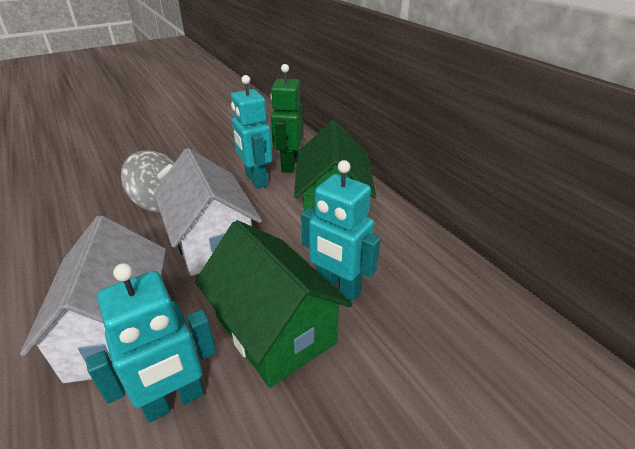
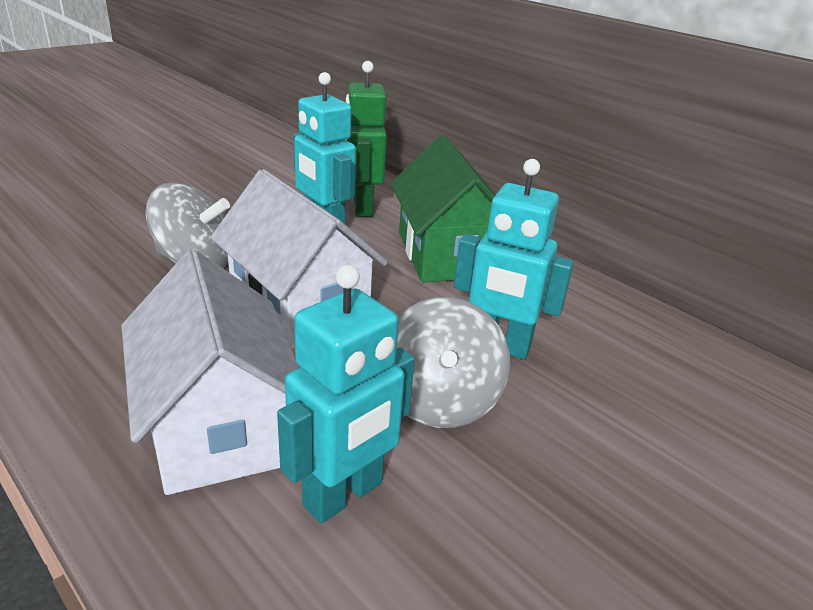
camera: 15 degrees left, 5 degrees down
green house [195,220,352,388] -> grey spinning top [397,297,510,428]

